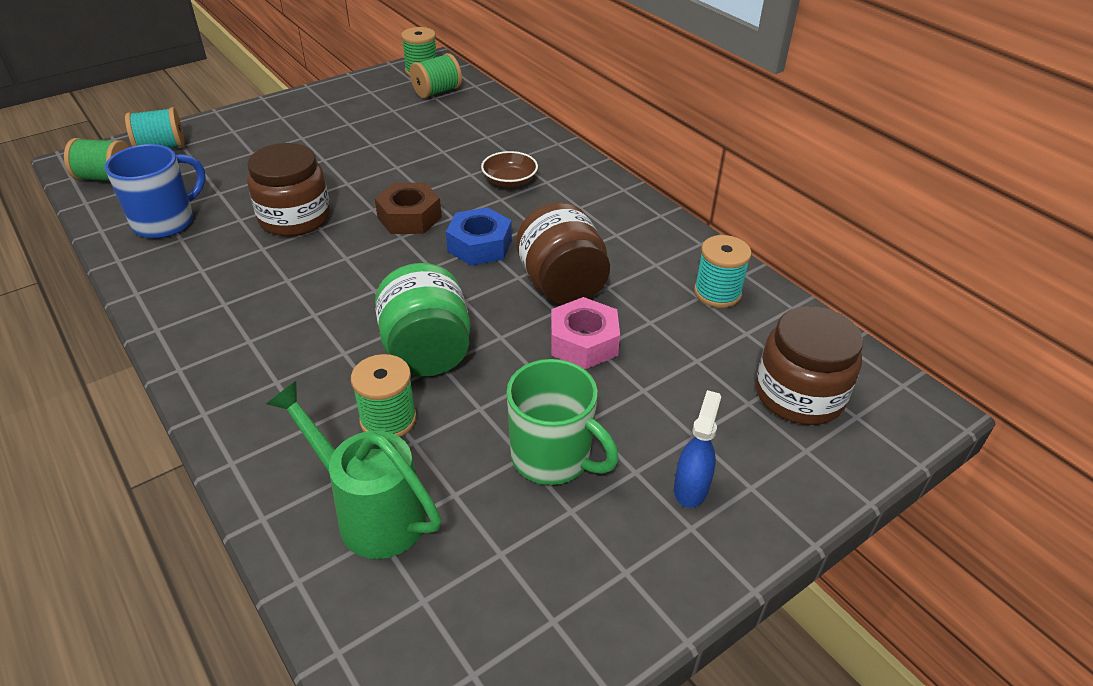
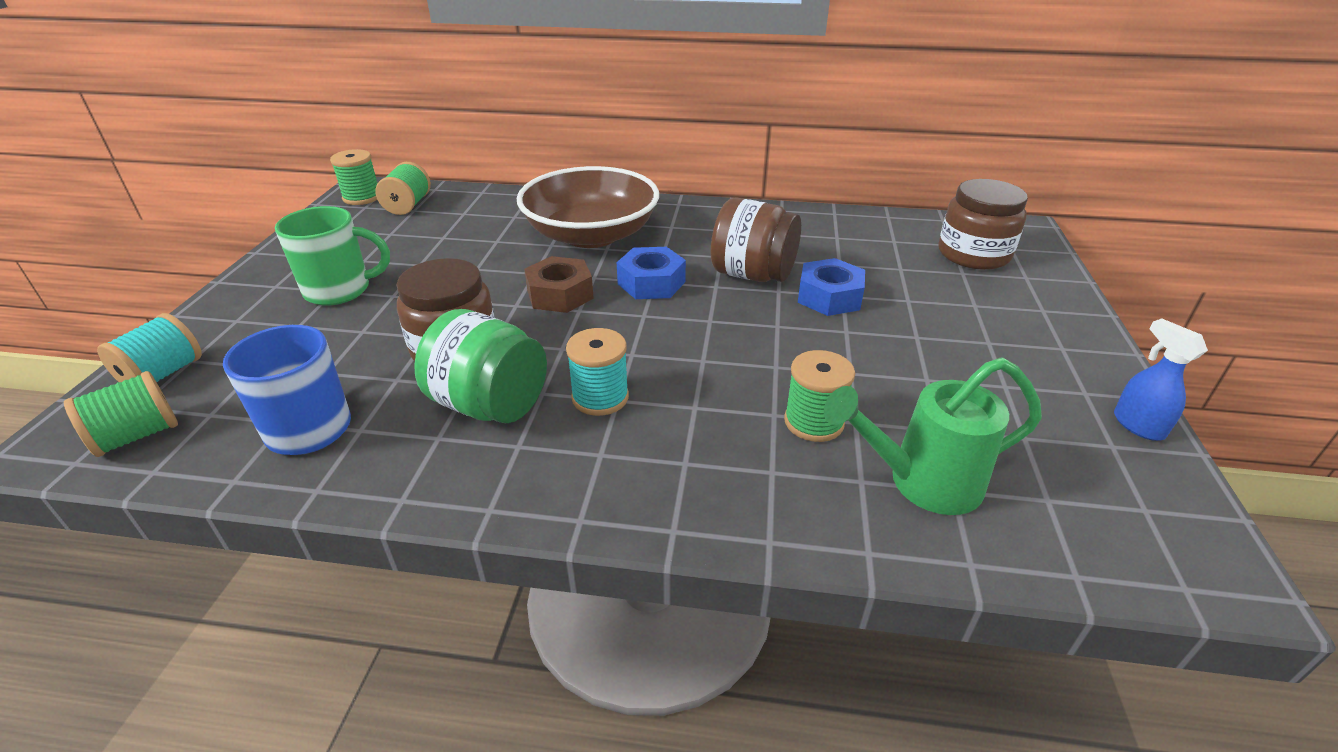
camera: 45 degrees left, 5 degrees down
green jar [375,263,470,377] -> green jar moved to [414,309,547,423]
brown bowl [481,151,538,188] -> brown bowl [517,166,659,248], size x2.41
green mug [507,359,619,485] -> green mug moved to [275,206,390,306]
pink nut [551,297,620,369] -> blue nut [798,258,865,316]
blue spray bottle [674,390,721,508] -> blue spray bottle moved to [1114,318,1208,441]
turquoise spool [694,235,752,308] -> turquoise spool moved to [566,328,629,416]

